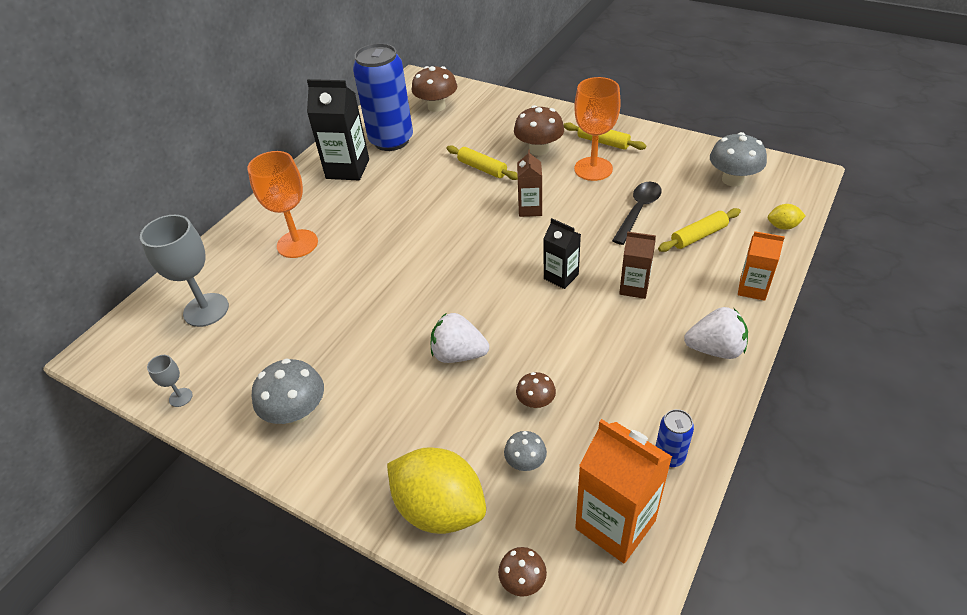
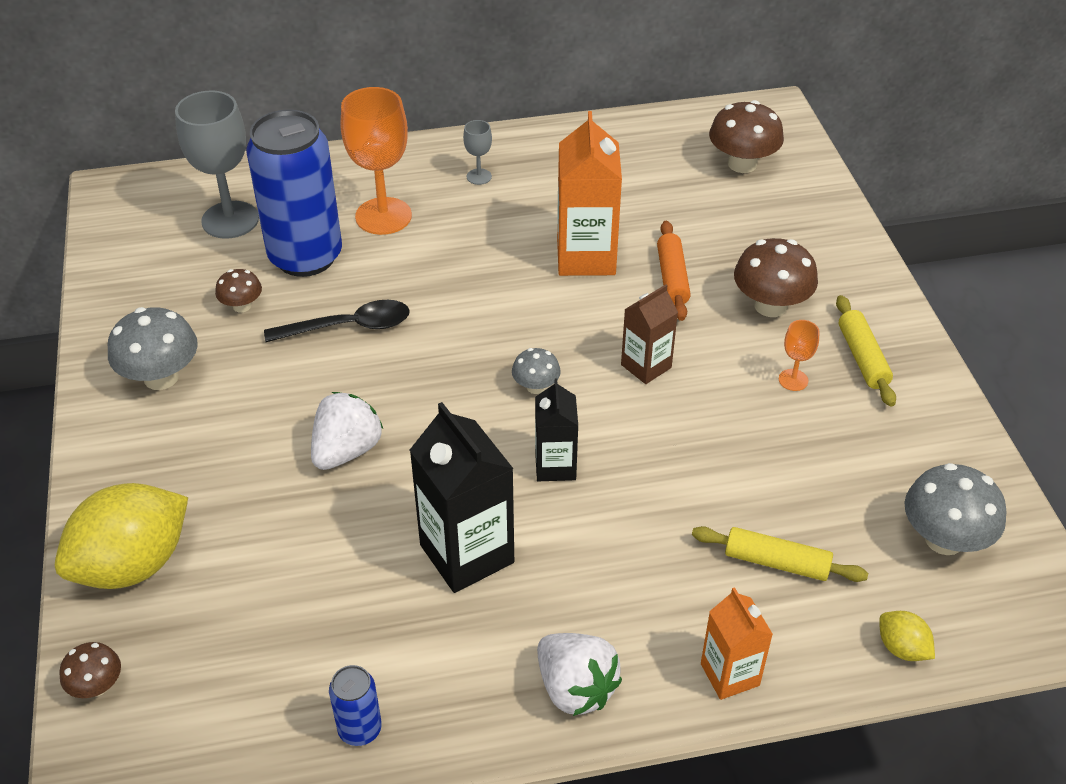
camera: 45 degrees right, 0 degrees up
grey goblet [147,355,193,407] -> grey goblet moved to [463,120,492,185]
black carton [307,79,369,180] -> black carton moved to [410,402,514,593]
blue can [353,43,413,151] -> blue can moved to [246,110,342,277]
yellow lemon [387,447,486,534] -> yellow lemon turned 60 degrees clockwise [55,483,188,589]
white strawberry [430,313,489,363] -> white strawberry turned 60 degrees clockwise [311,392,383,470]
yellow rolling pin [447,145,518,180] -> orange rolling pin [657,221,691,321]
grey mushroom [504,431,547,471] -> grey mushroom moved to [512,348,561,394]
brown mushroom [516,372,556,409] -> brown mushroom moved to [215,269,262,313]
orange goblet [574,77,621,181] -> orange goblet [779,320,819,391], size x0.46
orange carton [575,419,672,563] -> orange carton moved to [557,111,622,276]
black spoon [612,182,662,245] -> black spoon moved to [264,300,410,342]
brown carton [619,231,656,299] -> none

